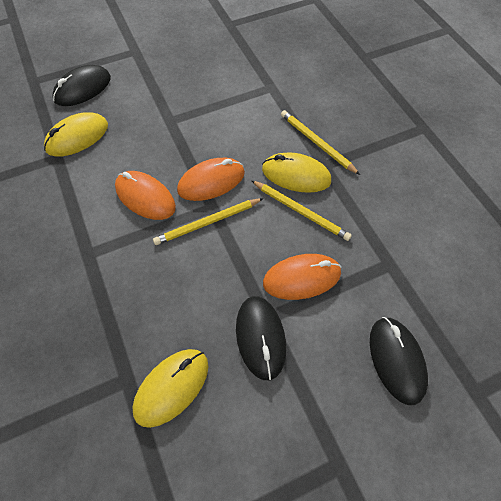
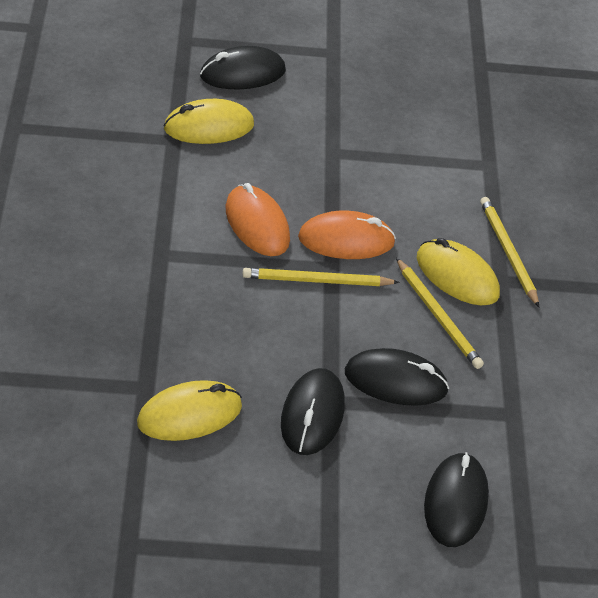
camera: 20 degrees right, 15 degrees down
orange mouse [263,254,342,300] -> black mouse [345,348,449,406]

